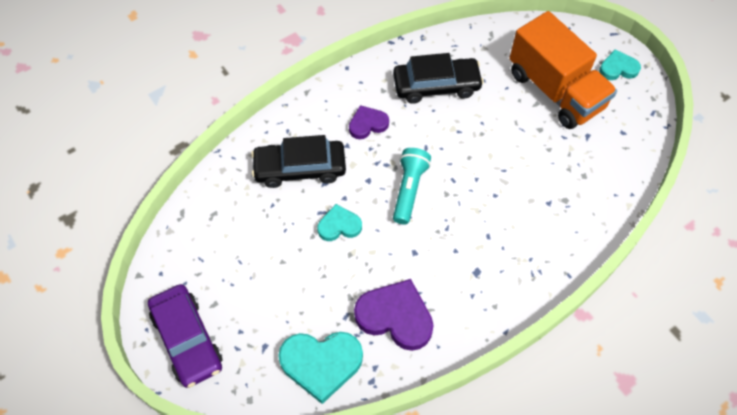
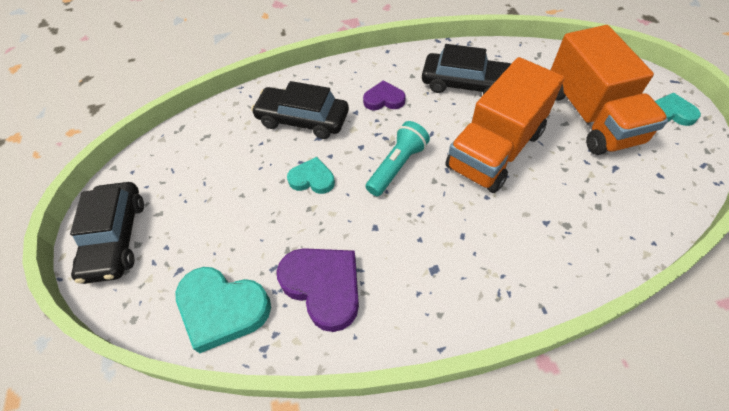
camera: 25 degrees right, 5 degrees down
purple car [148,284,223,388] -> black car [70,182,144,284]
none -> orange truck [445,57,564,193]

